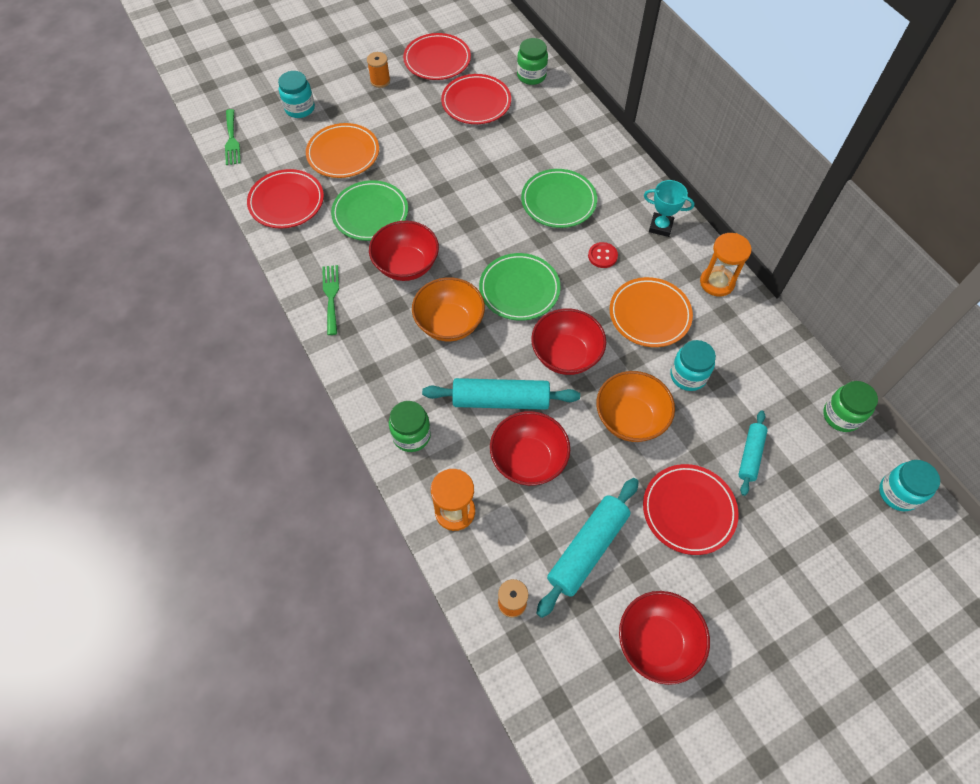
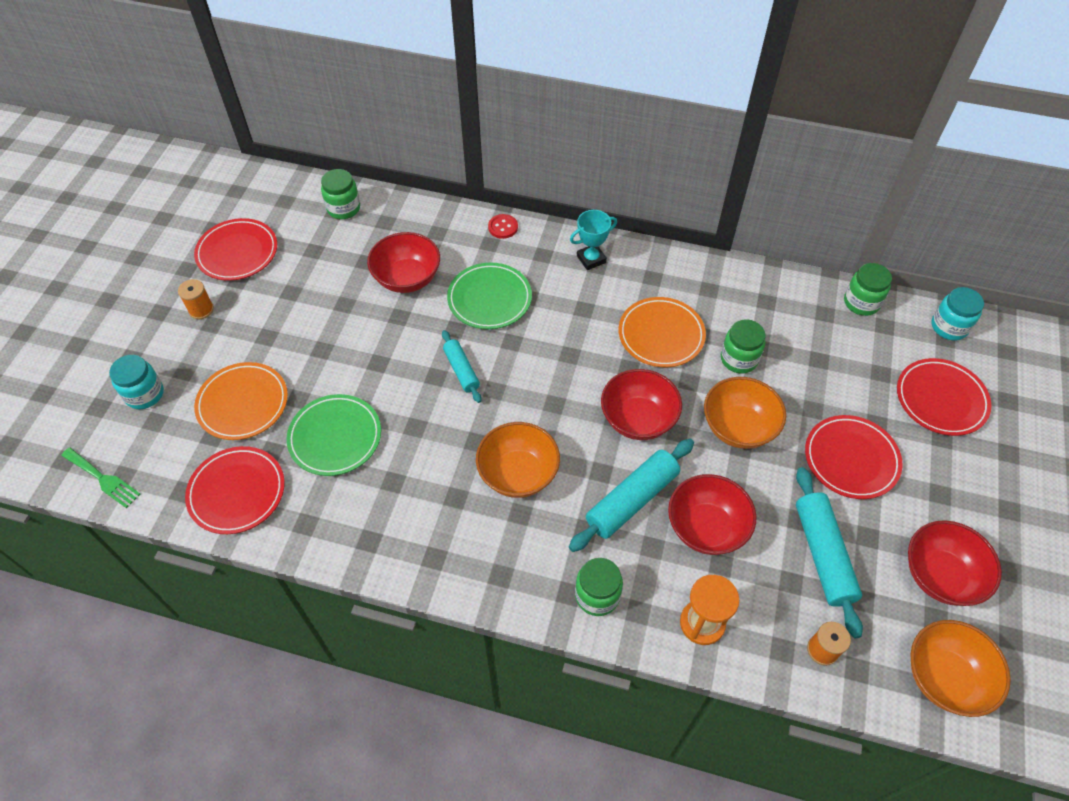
camera: 45 degrees left, 5 degrees down
green fork [322,265,339,335] -> none
red bowl [369,221,439,281] -> red bowl moved to [367,232,440,293]
red plate [441,74,511,124] -> red plate moved to [897,358,991,436]
green plate [479,253,560,321] -> none
red button [588,242,618,268] -> red button moved to [488,214,518,239]
turquoise jar [670,340,716,391] -> green jar [721,319,766,373]
orange hourglass [700,233,752,297] -> none
turquoise rolling pin [738,411,768,496] -> turquoise rolling pin moved to [442,330,481,403]
none -> orange bowl [910,620,1011,717]

